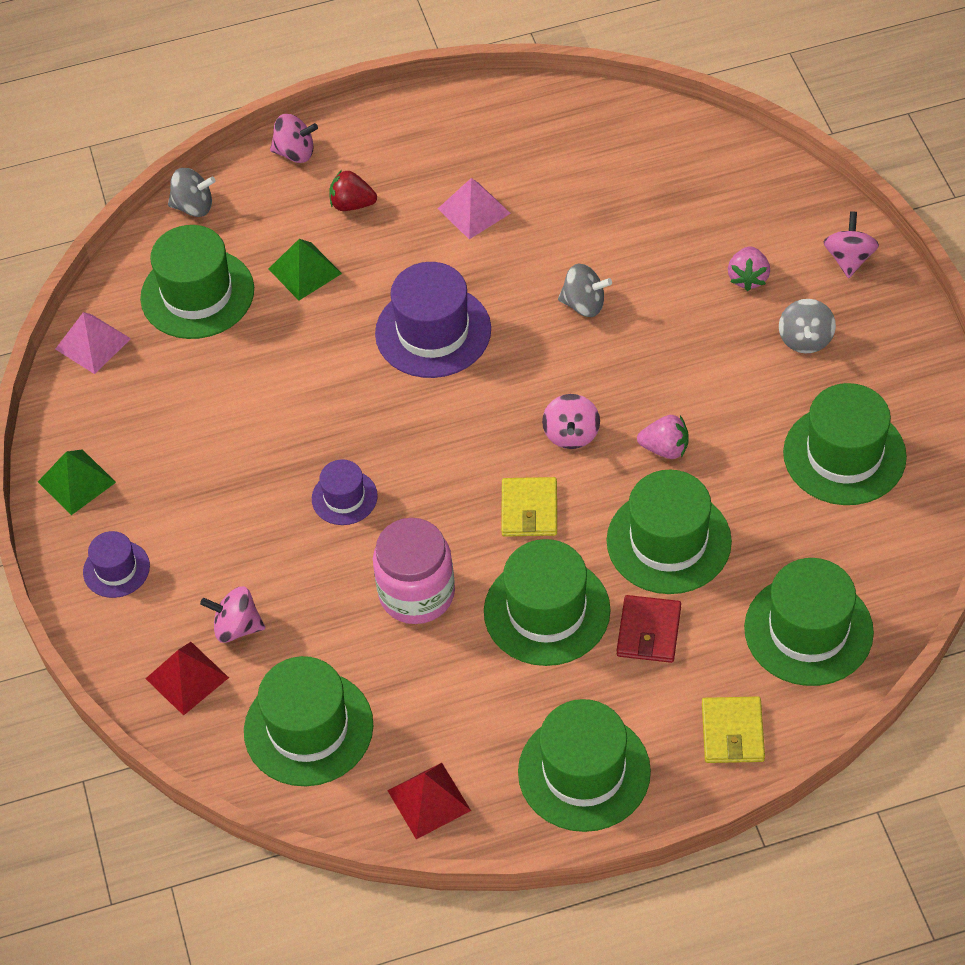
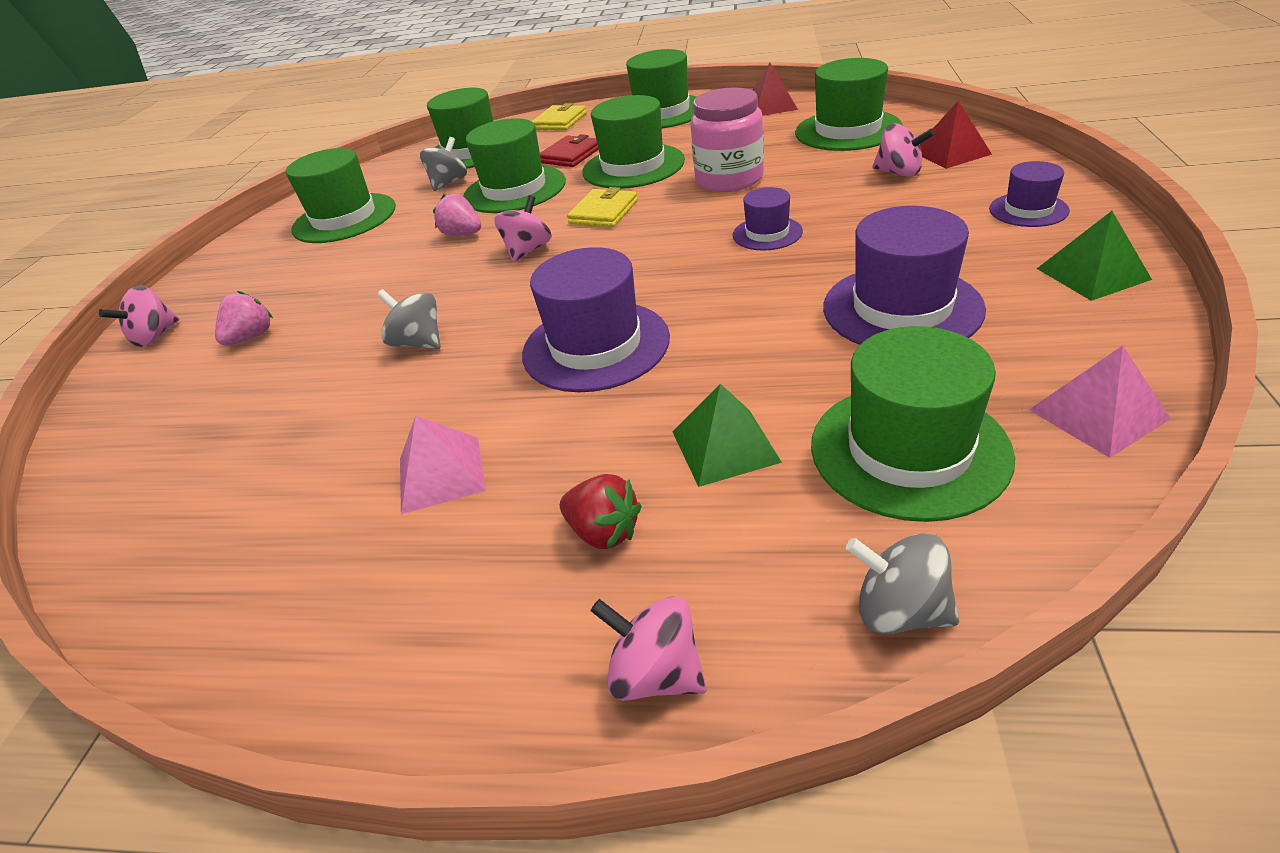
camera: 155 degrees left, 15 degrees down
grey spinning top [779,299,836,353] -> grey spinning top moved to [420,137,467,191]
none -> purple hat [823,206,986,345]

